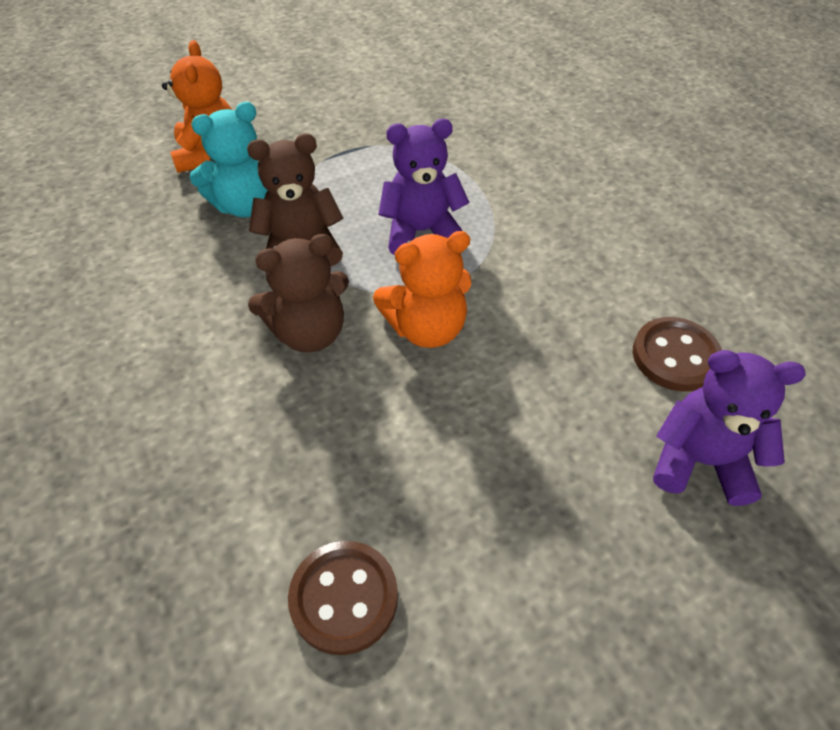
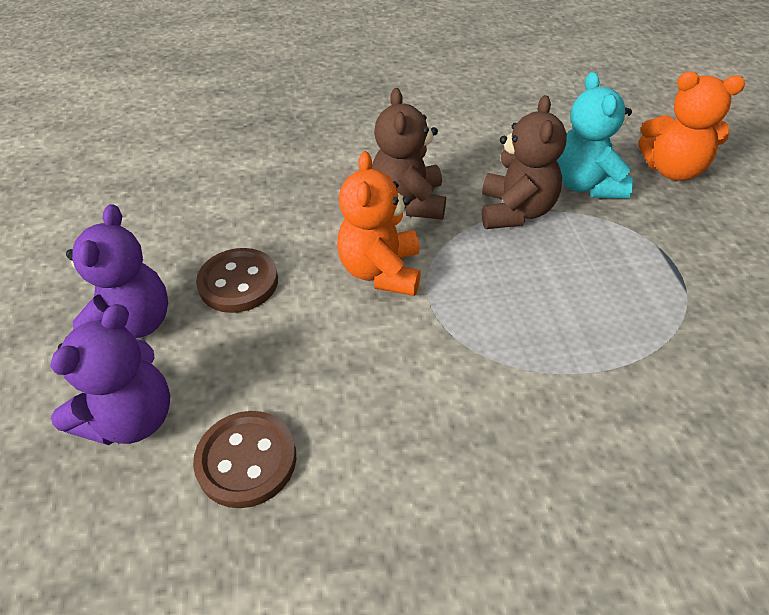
camera: 110 degrees right, 5 degrees down
brown button [288,541,398,655] -> brown button moved to [196,248,278,313]
purple teddy bear [378,119,470,255] -> purple teddy bear moved to [66,204,168,338]

